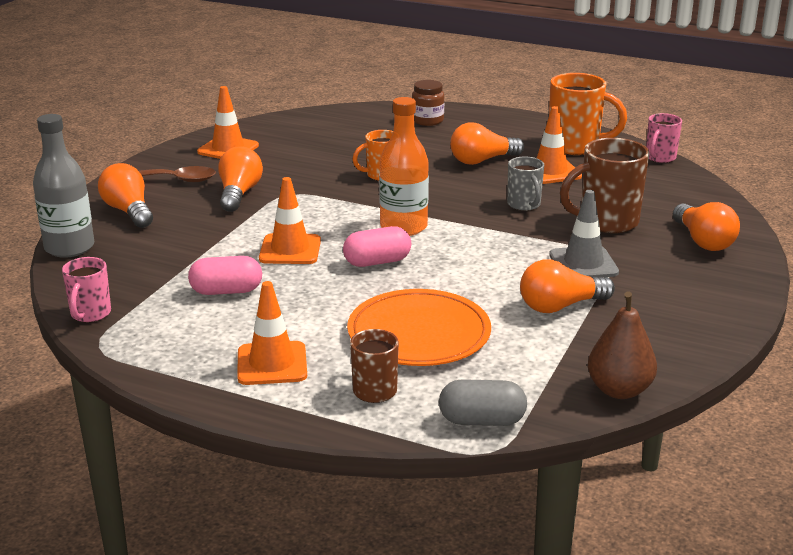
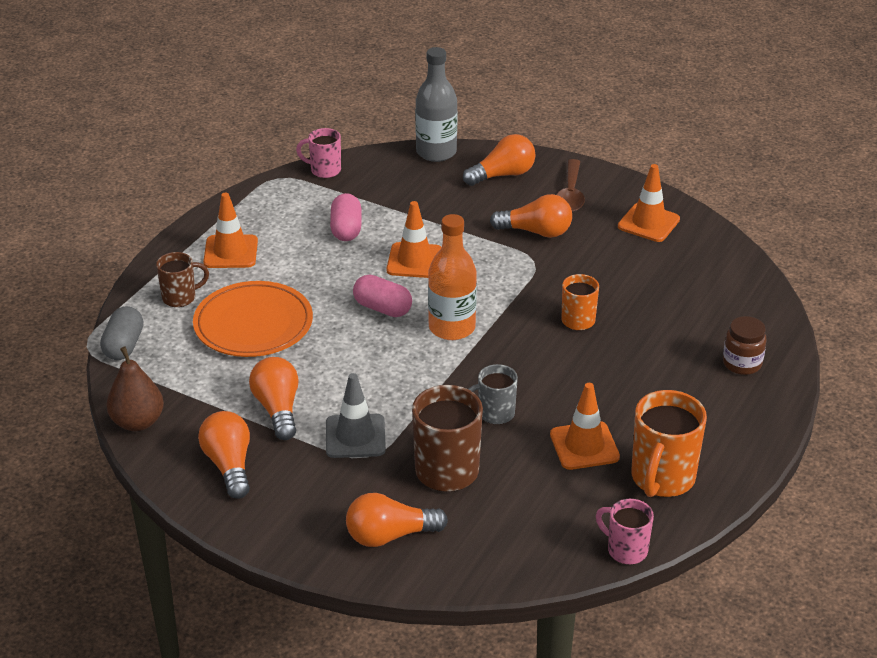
camera: 95 degrees right, 10 degrees up
pink capsule [343,226,411,267] -> pink capsule turned 45 degrees counterclockwise [353,275,412,317]
orange light bulb [450,123,524,165] -> orange light bulb moved to [198,411,250,499]

